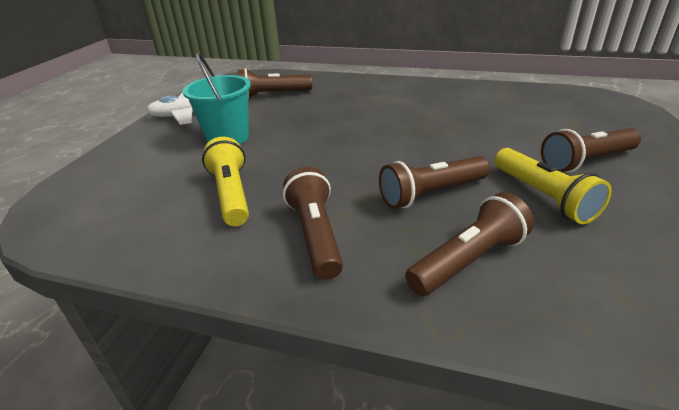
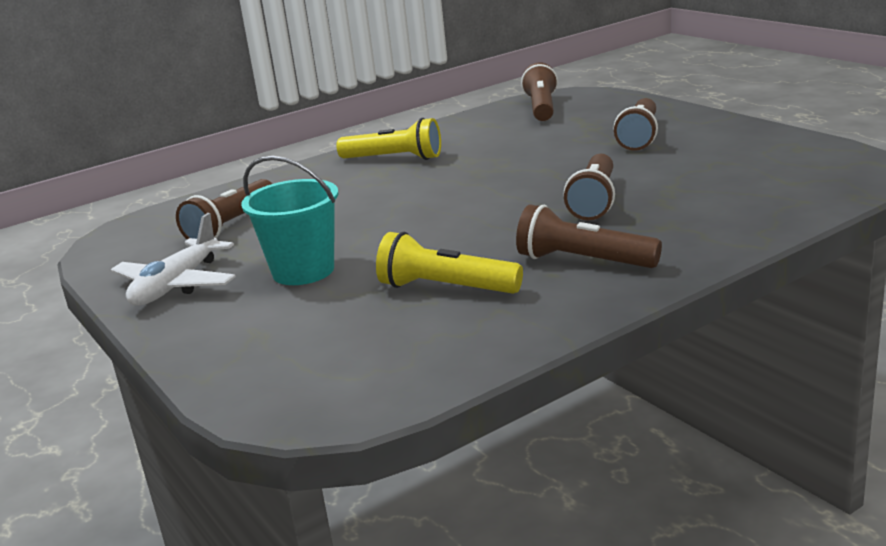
camera: 50 degrees left, 10 degrees down
brown flashlight [405,192,534,296] -> brown flashlight moved to [521,62,558,121]
yellow flashlight [494,148,612,224] -> yellow flashlight moved to [336,118,441,160]

